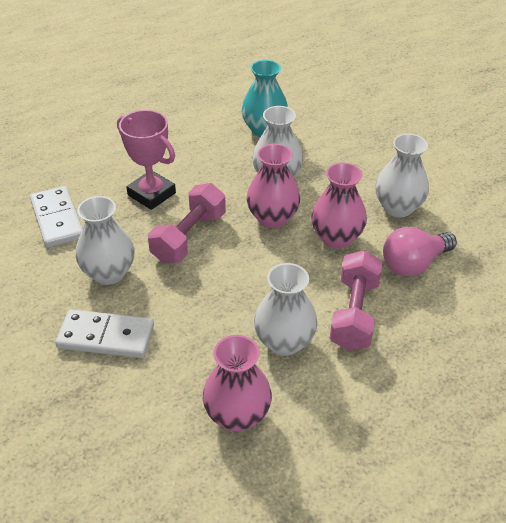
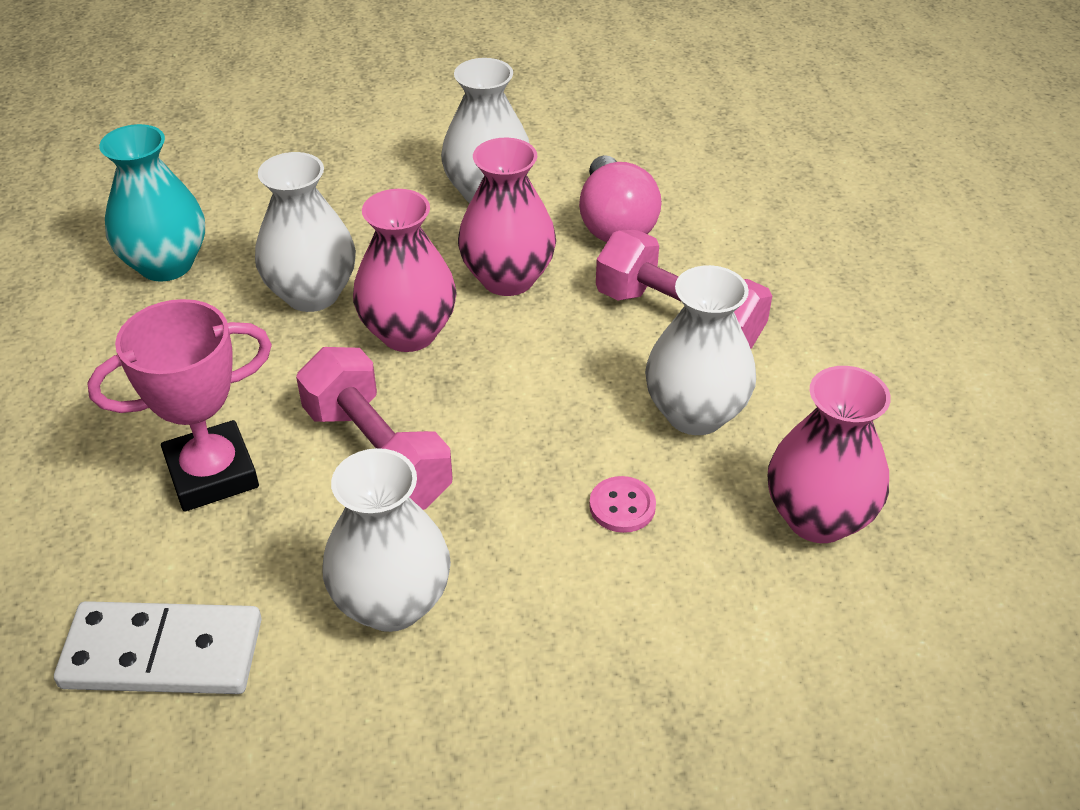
camera: 65 degrees left, 0 degrees up
white domino [55,309,154,358] -> none
none -> pink button [589,476,656,533]

